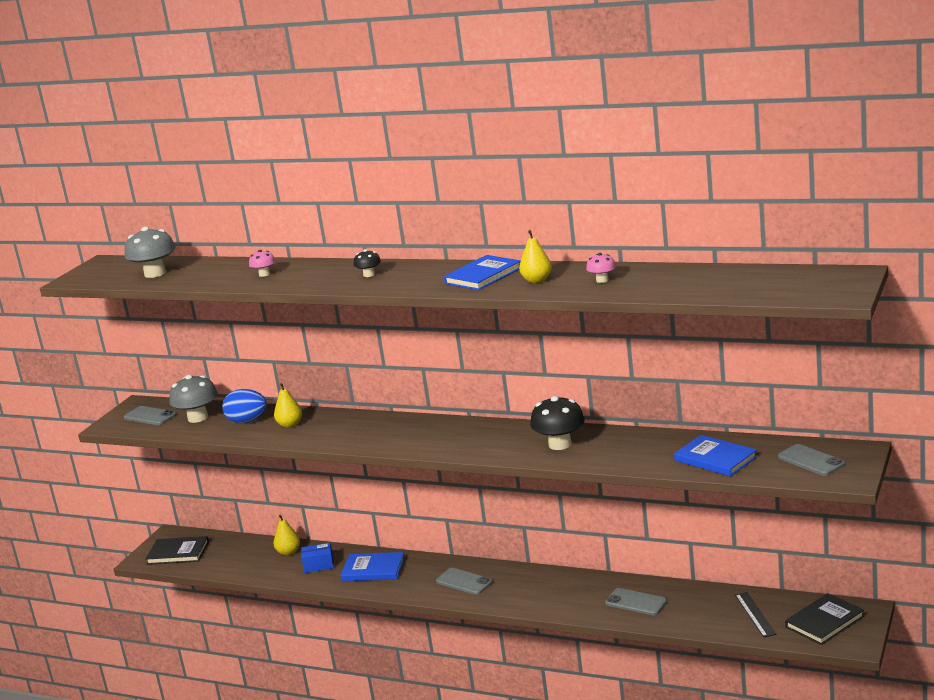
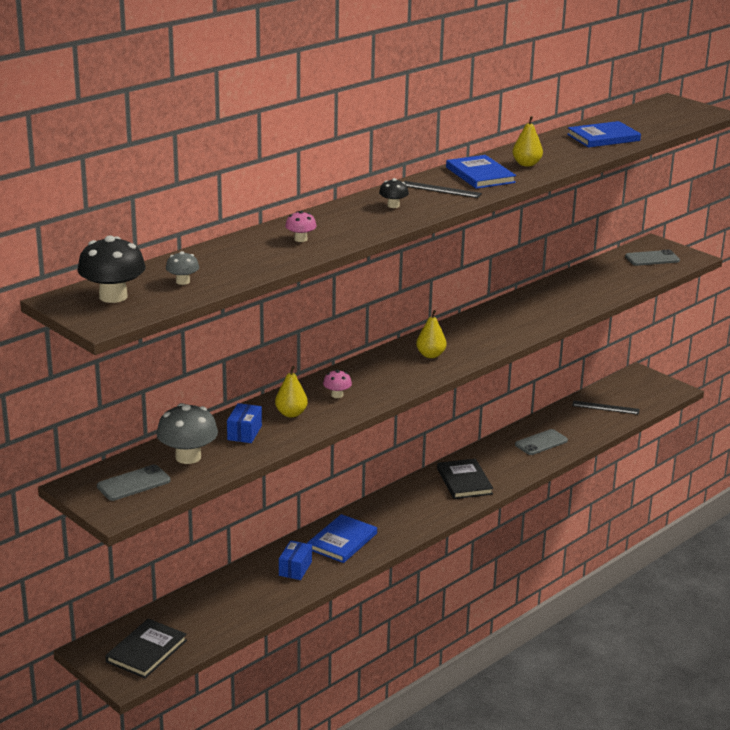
camera: 70 degrees left, 5 degrees up
grey mushroom [125,227,176,278] -> grey mushroom [166,251,199,285], size x0.51
blue egg [222,389,267,423] -> blue box [227,403,262,443]
yellow pear [273,514,300,556] -> yellow pear moved to [416,310,446,358]
grey phone [436,568,493,595] -> none
black mushroom [530,396,585,450] -> black mushroom moved to [77,235,145,303]
pink mushroom [586,253,616,283] -> pink mushroom moved to [323,369,352,398]
blue book [674,435,757,477] -> blue book moved to [567,121,641,148]
black book [785,593,864,645] -> black book moved to [437,459,493,499]
none -> black ruler [404,181,482,198]

